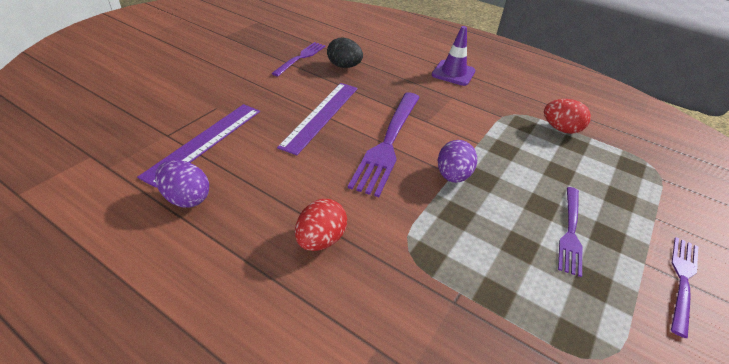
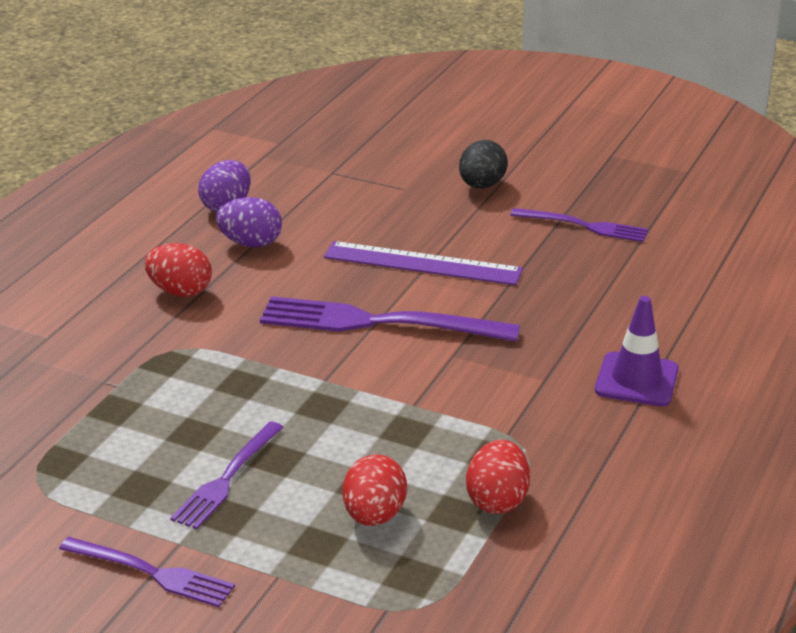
camera: 85 degrees right, 10 degrees down
purple ruler [137,104,260,188] -> none
black egg [327,37,363,68] -> black egg moved to [459,140,508,188]
purple egg [438,140,477,183] -> purple egg moved to [216,197,282,248]
purple fork [558,187,582,277] -> purple fork turned 75 degrees counterclockwise [170,421,284,529]
none -> red egg [343,455,407,526]

